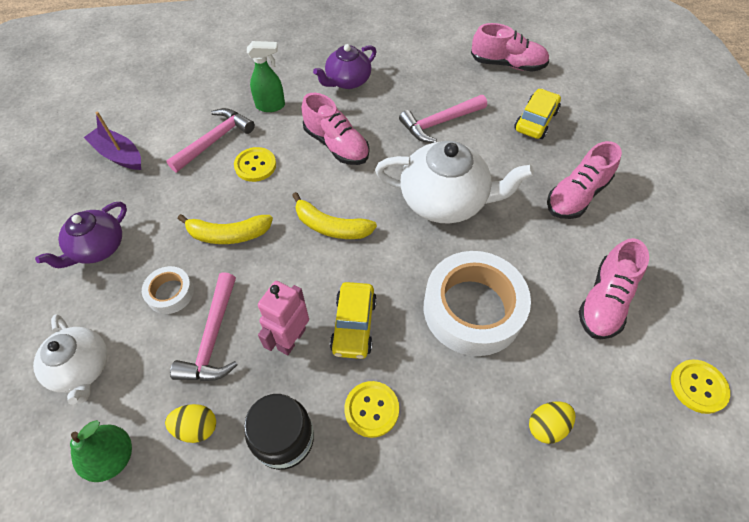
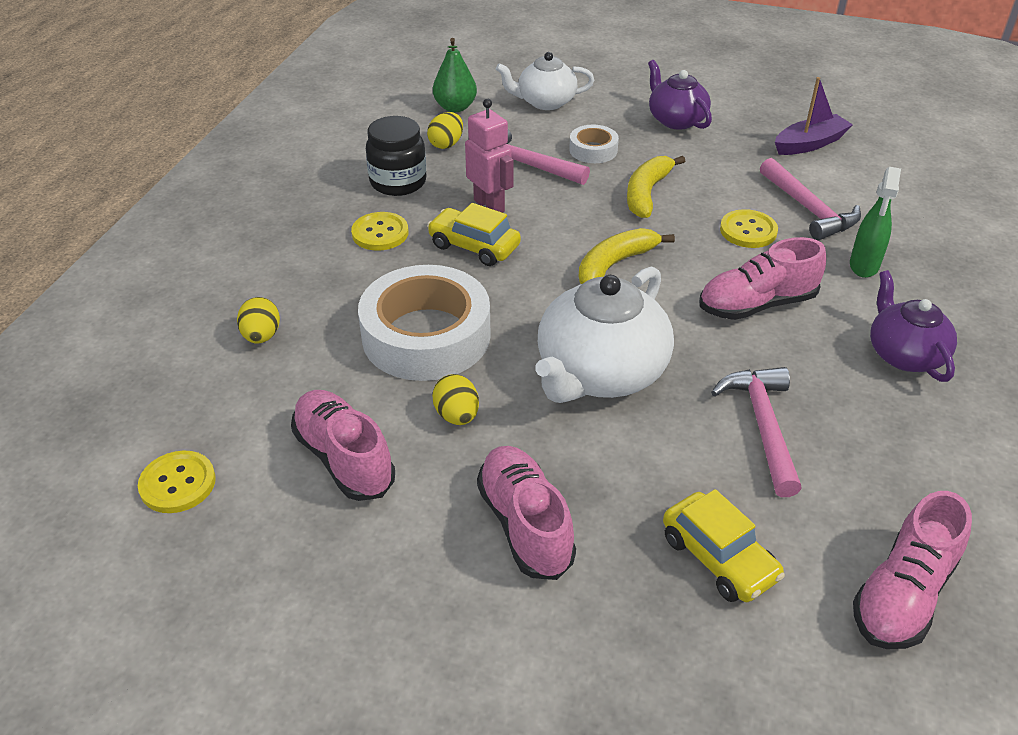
camera: 115 degrees right, 15 degrees down
none -> yellow egg [432,374,479,425]

